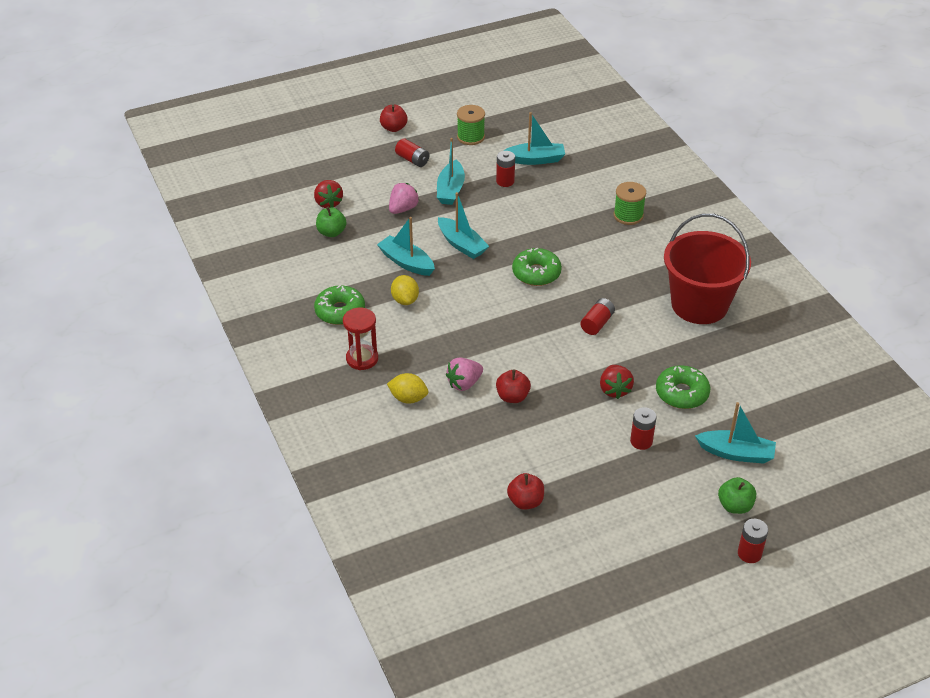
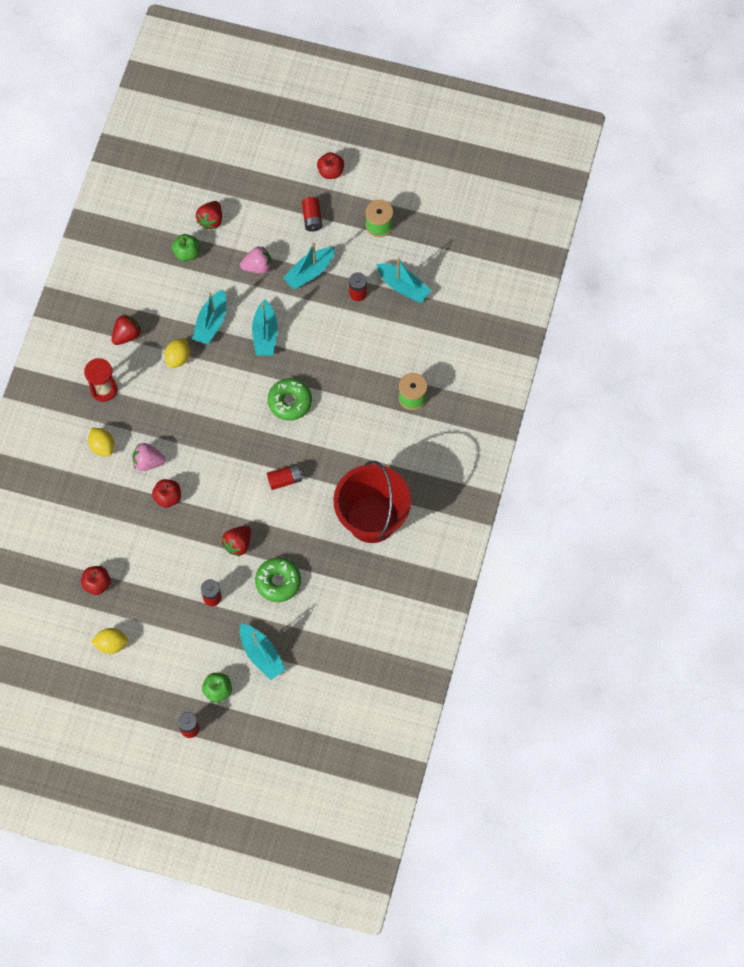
camera: 40 degrees right, 25 degrees up
green donut [314,285,365,325] -> red strawberry [111,314,142,345]
turquoise boat [377,217,435,276] -> turquoise boat turned 150 degrees counterclockwise [192,289,226,344]
none -> yellow lemon [91,628,128,654]

